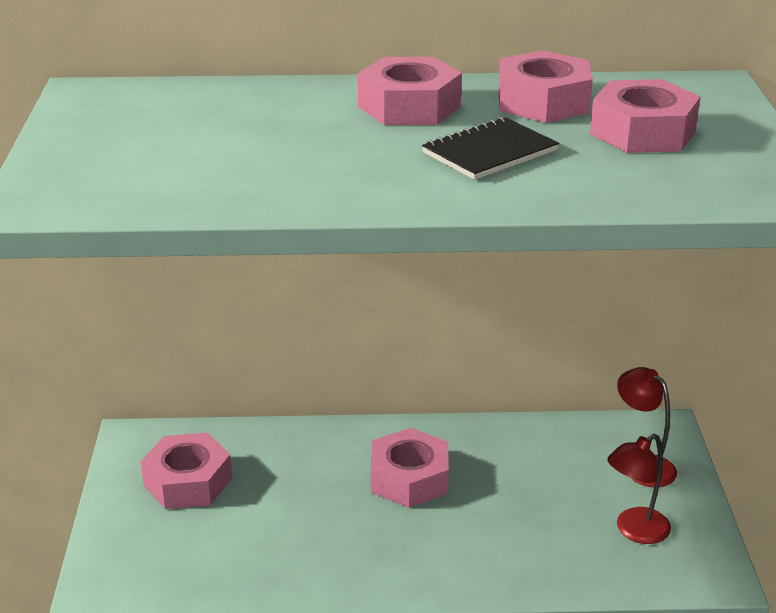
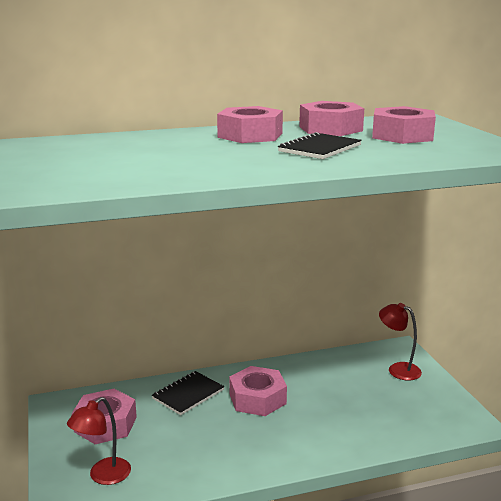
camera: 15 degrees left, 10 degrees down
red lamp [607,434,671,544] -> red lamp moved to [67,397,131,485]
none -> black notebook [152,371,224,415]

